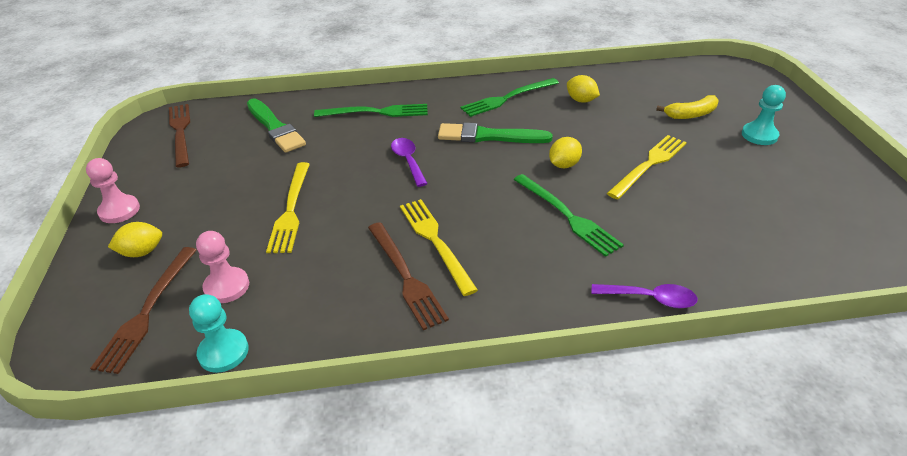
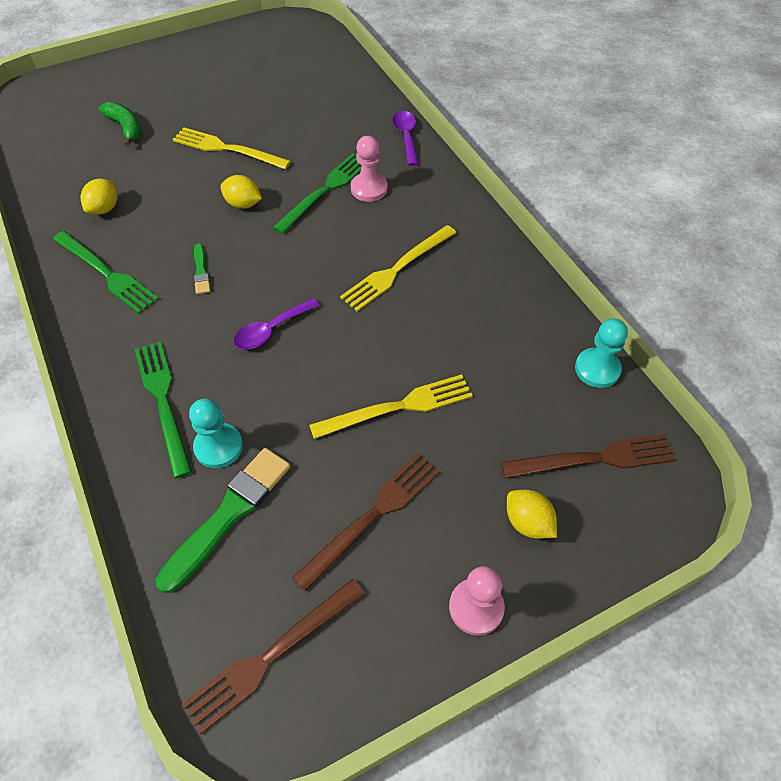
camera: 110 degrees left, 15 degrees up
pink pawn [196,231,249,303] -> pink pawn moved to [351,136,388,202]
brown fork [368,222,449,330] -> brown fork moved to [292,453,440,591]
green brush [438,123,552,143] -> green brush [194,243,210,294], size x0.49
yellow banana [656,95,718,119] -> green banana [99,102,141,146]
turquoise pawn [742,85,786,145] -> turquoise pawn moved to [189,399,243,468]

